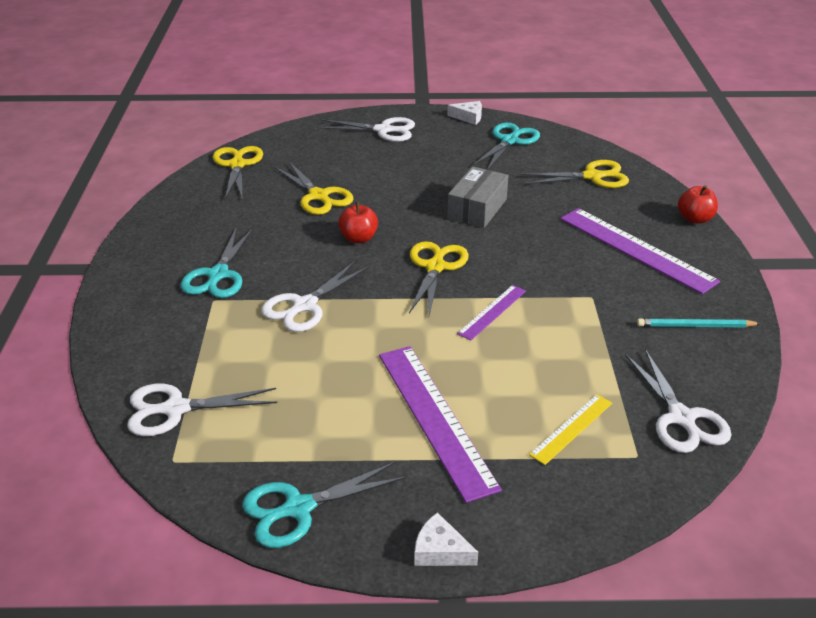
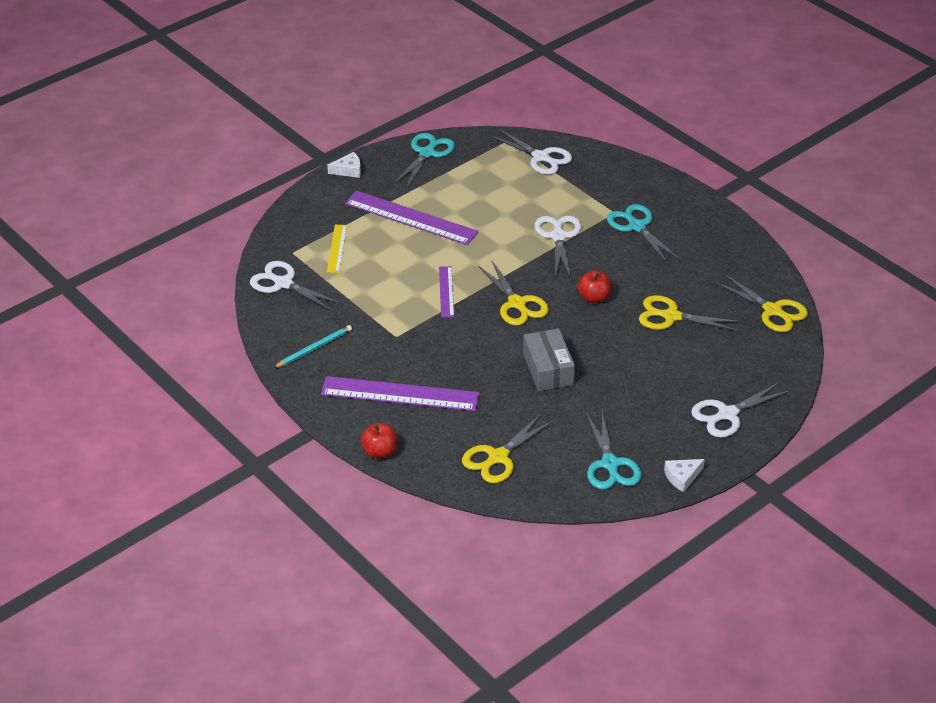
camera: 140 degrees right, 5 degrees up
white scissors [127,384,277,436] -> white scissors turned 90 degrees clockwise [489,128,572,175]

